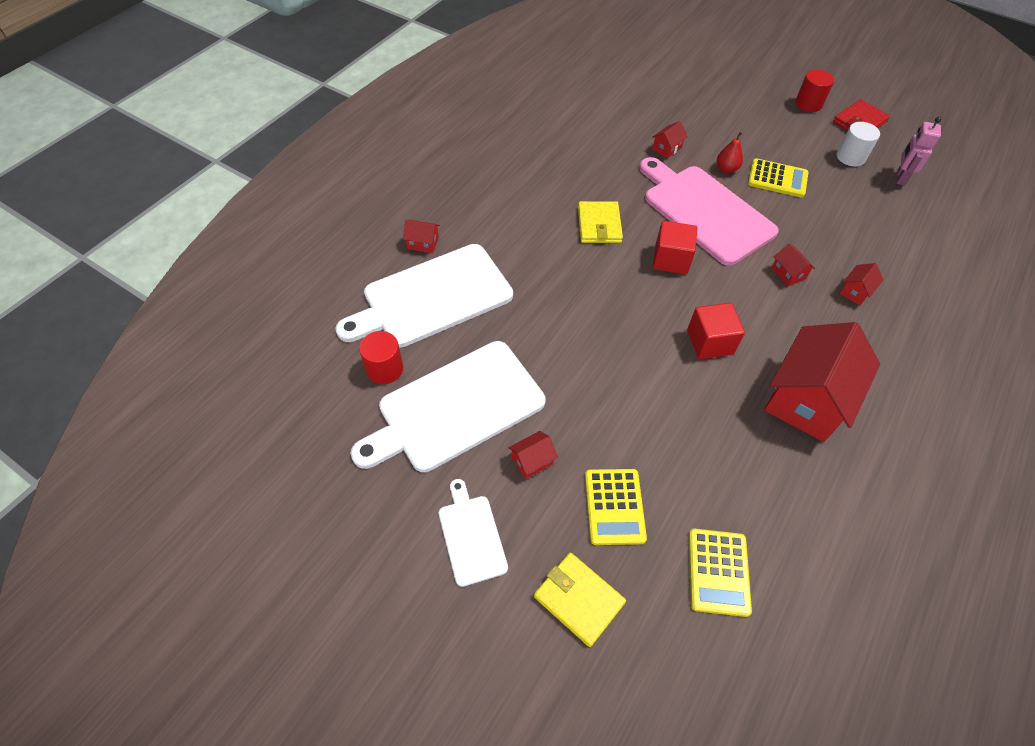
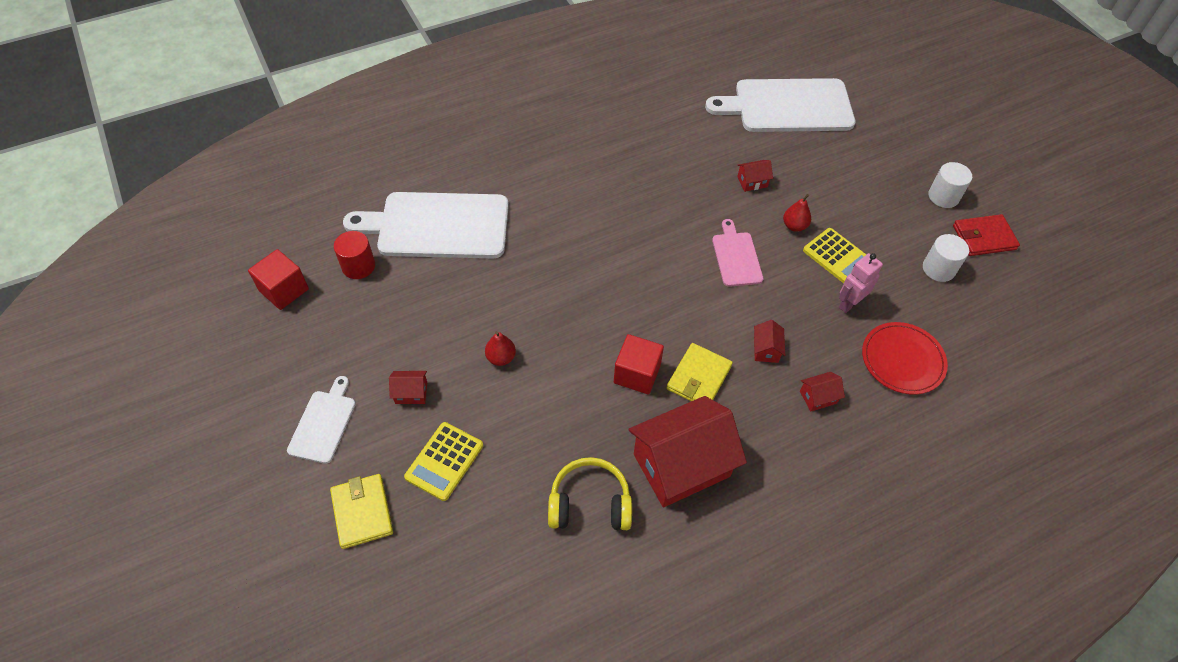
camera: 30 degrees right, 0 degrees up
white cutting board [350,341,546,472] -> white cutting board moved to [705,78,855,132]
red house [403,220,440,253] -> none
yellow wallet [578,201,623,243] -> yellow wallet moved to [666,343,733,401]
pink cutting board [639,157,779,266] -> pink cutting board [712,219,763,287], size x0.50
red cube [653,221,697,275] -> red cube moved to [248,249,309,310]
yellow calculator [689,529,752,617] -> none
red cylinder [795,69,834,112] -> white cylinder [928,162,972,208]
pink robot [897,117,941,185] -> pink robot moved to [839,253,883,313]
none -> red pear [485,331,516,366]
none -> yellow headphones [548,457,632,530]
none -> red plate [862,322,948,395]

